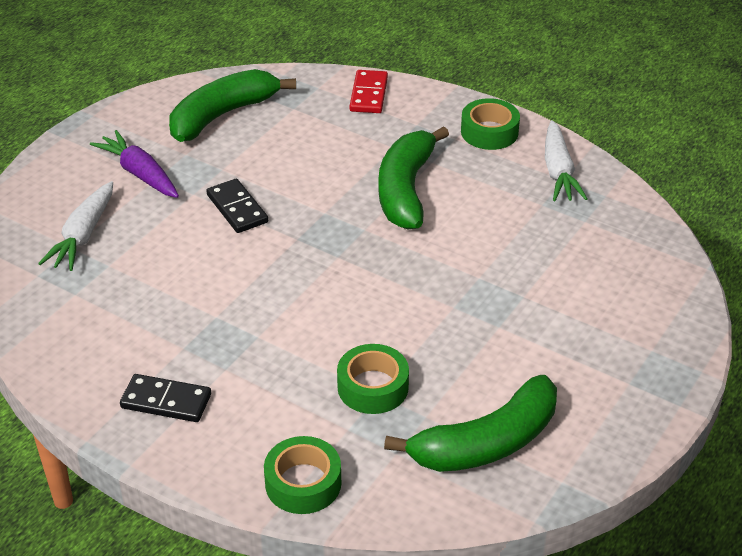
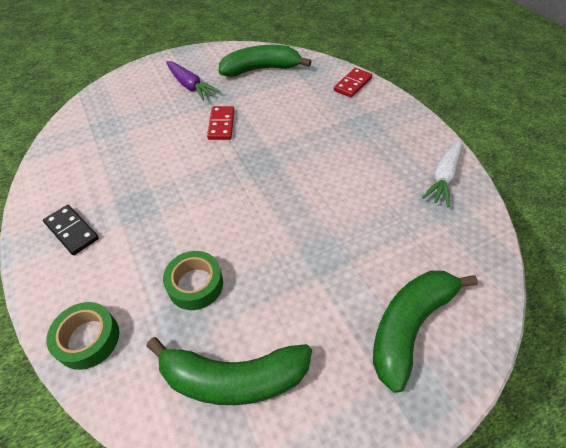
camera: 30 degrees right, 10 degrees up
white carrot [38,181,113,271] -> none
purple carrot [90,130,179,198] -> purple carrot turned 150 degrees clockwise [166,61,220,101]
black domino [206,179,268,233] -> red domino [207,106,235,140]
green banana [378,126,449,229] -> green banana moved to [373,271,478,393]
green tape [461,98,520,150] -> none

